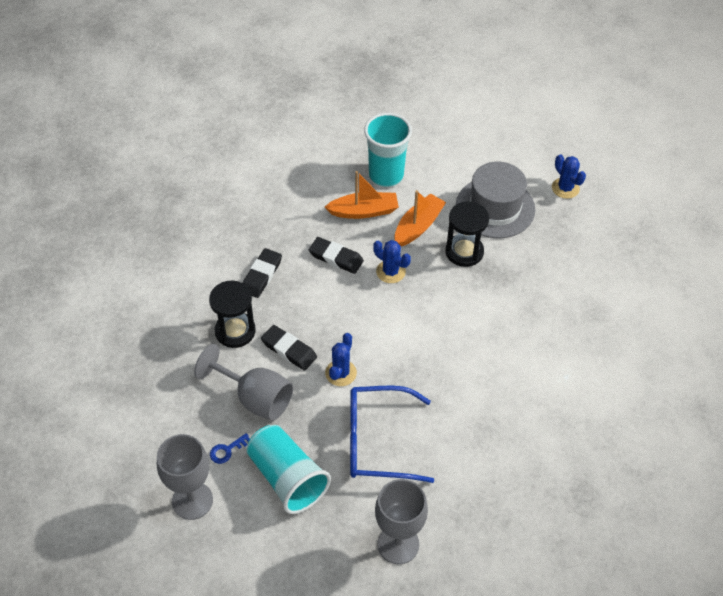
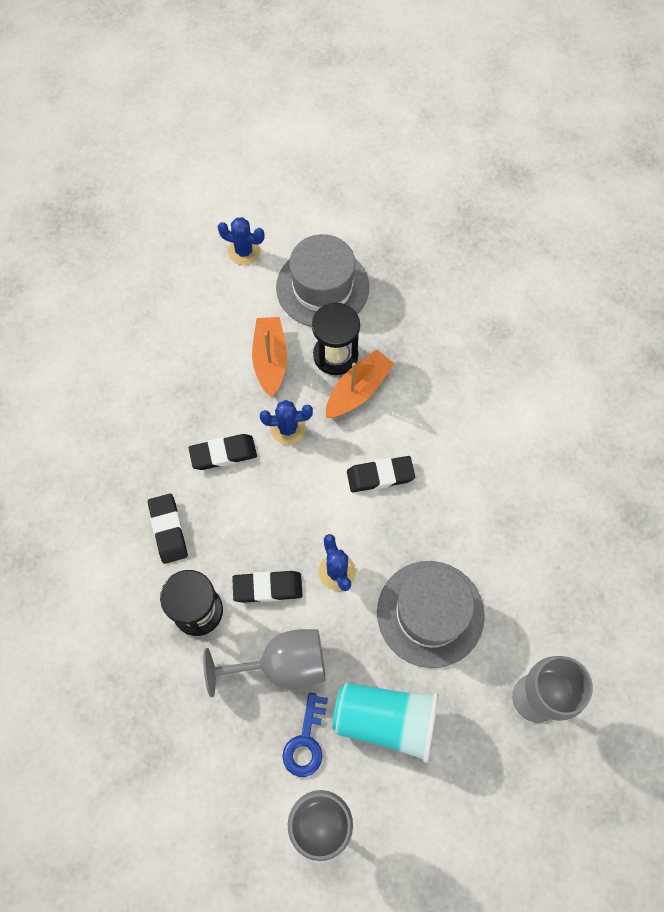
camera: 40 degrees left, 15 degrees up
blue key [210,433,250,464] -> blue key [282,693,328,777], size x1.50
orange boat [325,171,399,219] -> orange boat moved to [326,350,395,418]
blue glasses [350,386,434,483] -> grey hat [377,561,485,668]
turquoise cup [364,113,412,187] -> none
blue cactus [552,154,586,199] -> blue cactus moved to [218,217,265,265]
none -> black eraser [347,456,415,492]

